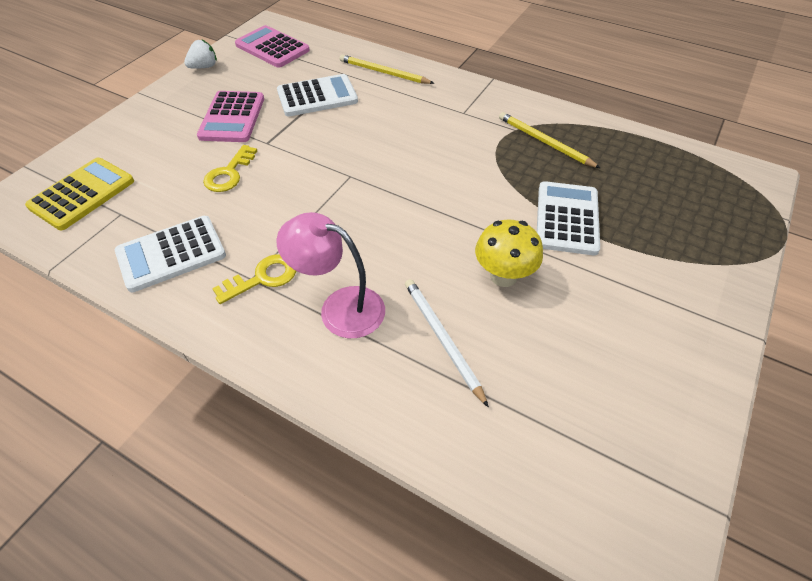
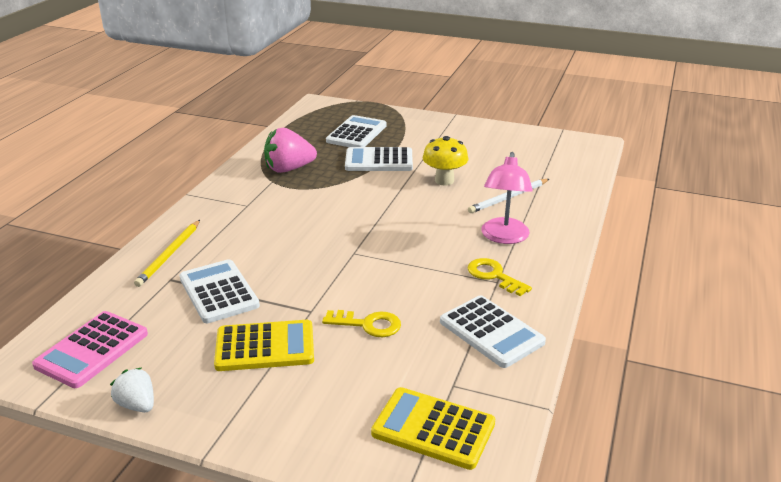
camera: 100 degrees left, 20 degrees down
pink calculator [197,91,264,142] -> yellow calculator [214,320,314,371]
yellow pencil [499,112,600,168] -> pink strawberry [264,128,317,173]
none -> white calculator [326,115,386,147]

